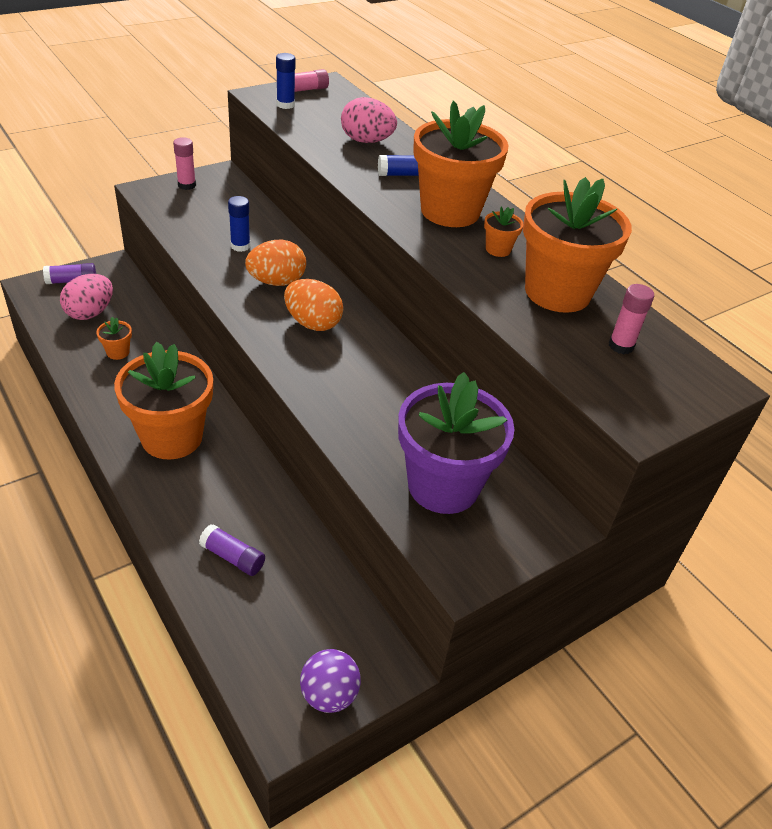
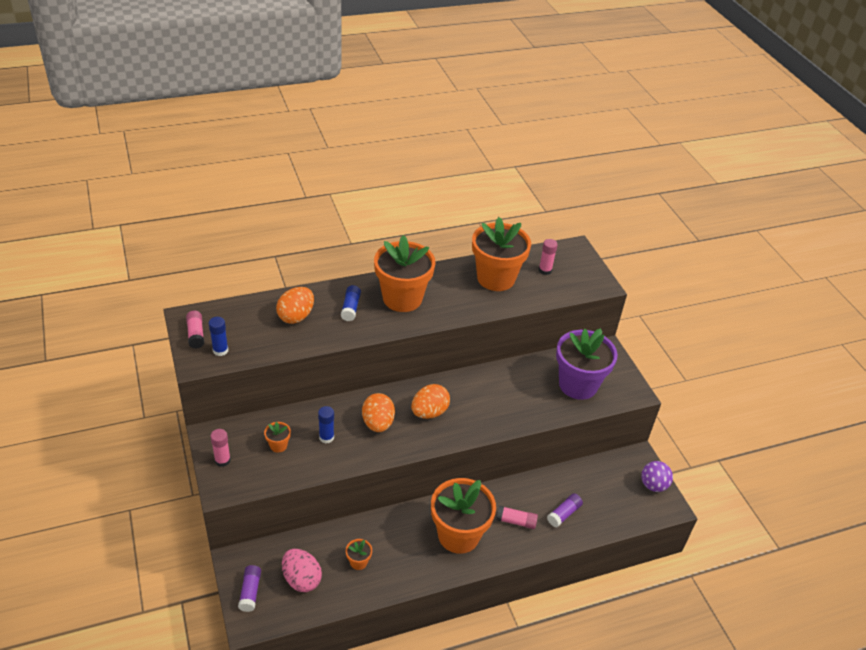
camera: 75 degrees left, 0 degrees up
pink egg [341,97,397,143] -> orange egg [276,287,314,324]
orange flower pot [484,207,523,257] -> orange flower pot moved to [264,422,291,453]
none -> pink glue stick [496,506,538,529]

